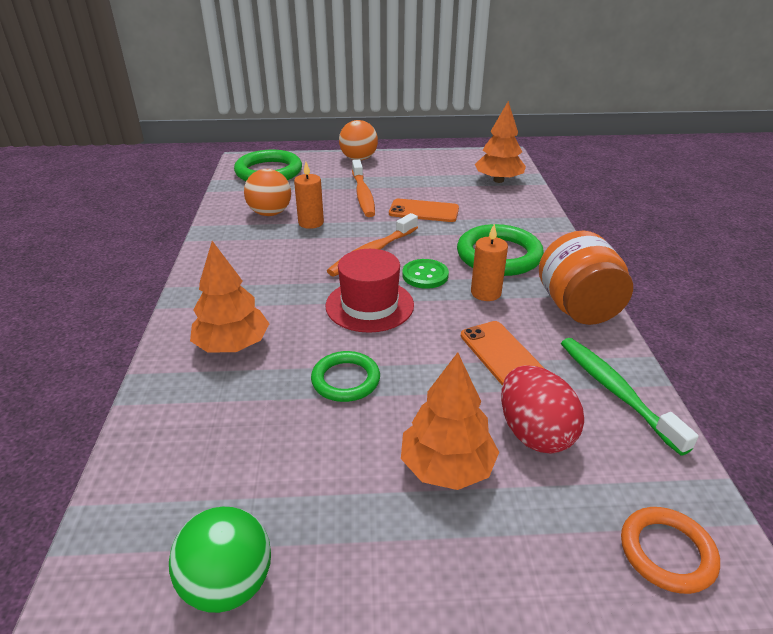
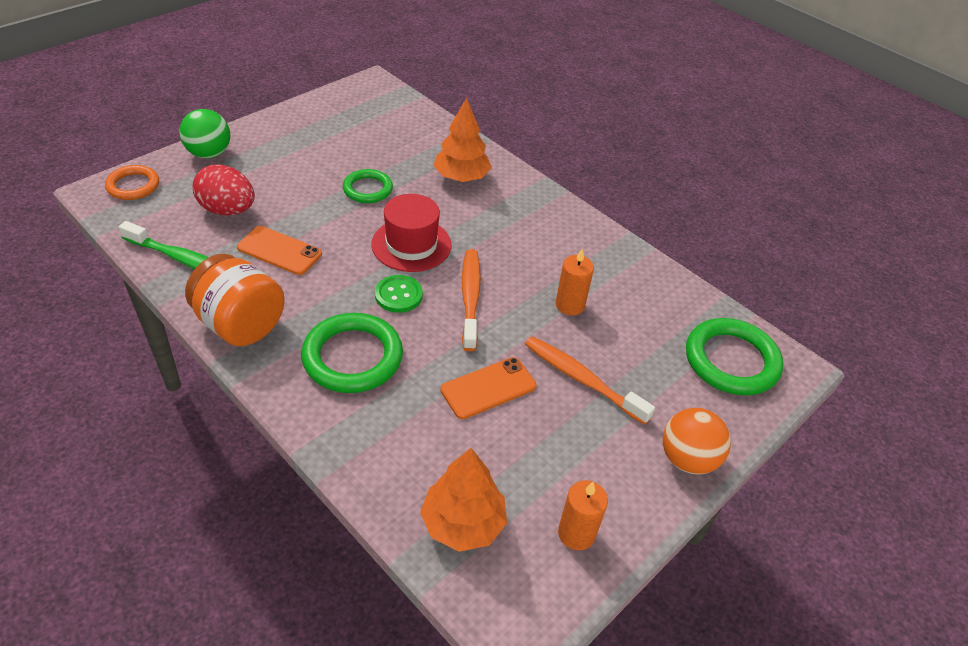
camera: 135 degrees right, 10 degrees up
green ball [169,507,271,613] -> green ball moved to [179,109,230,158]
orange ball [244,169,291,216] -> none
orange tree [401,352,499,490] -> none
orange candle [471,224,508,301] -> orange candle moved to [558,480,608,550]

